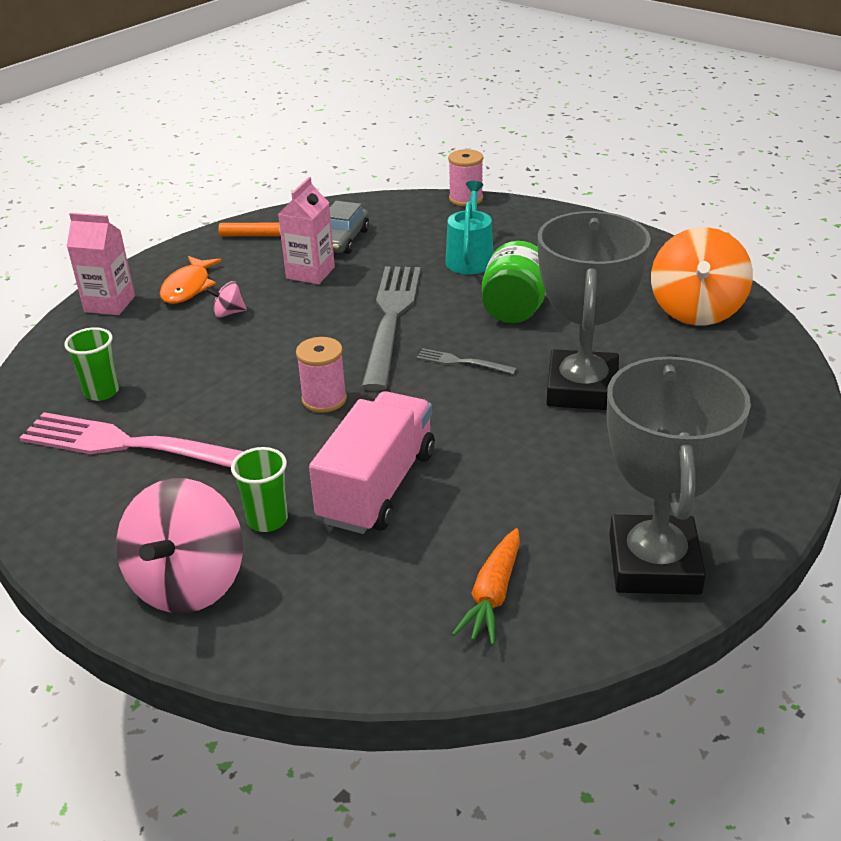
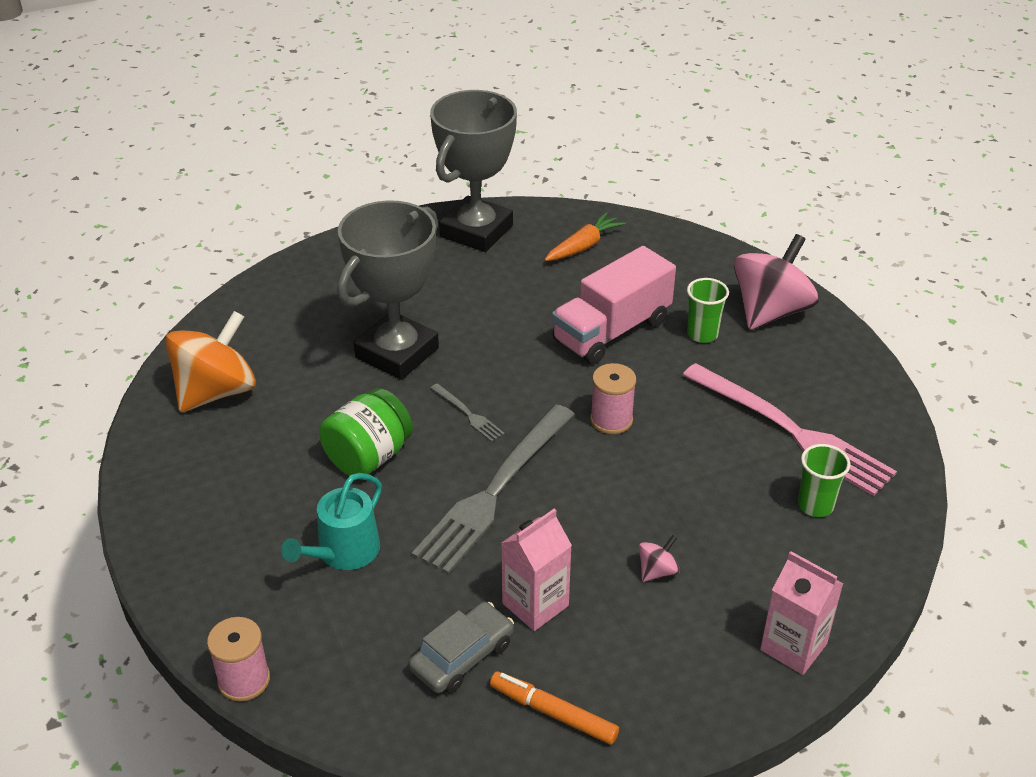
camera: 155 degrees left, 5 degrees up
orange fish [160,256,222,304] -> none
pink spinning top [205,281,247,318] -> pink spinning top turned 60 degrees counterclockwise [639,535,680,582]

